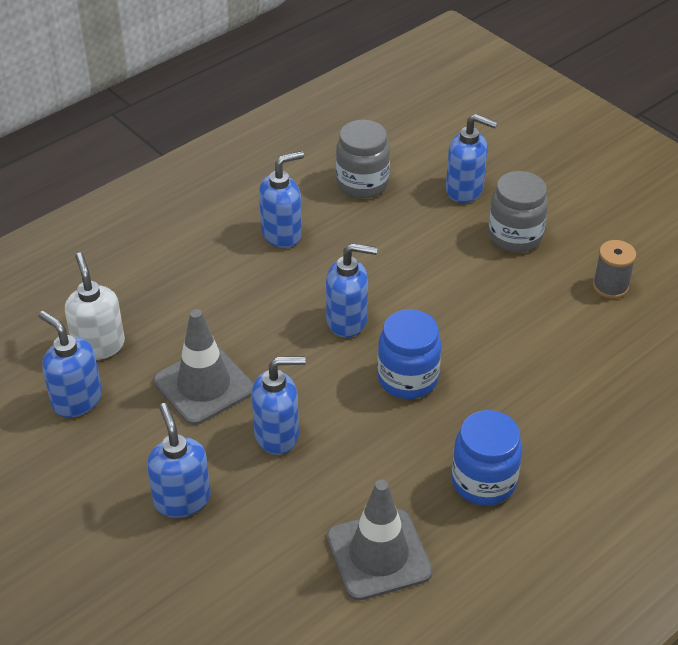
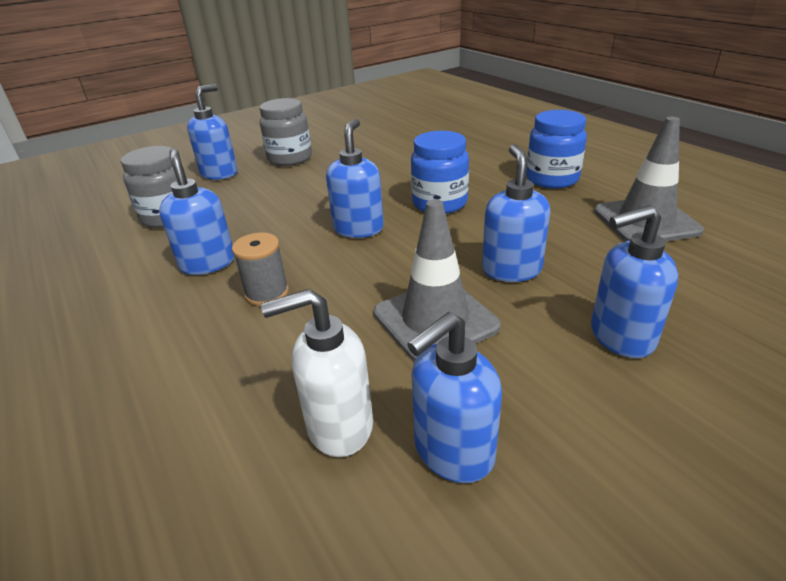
camera: 80 degrees left, 10 degrees down
grey spool [593,240,636,299] -> grey spool moved to [232,233,289,306]

